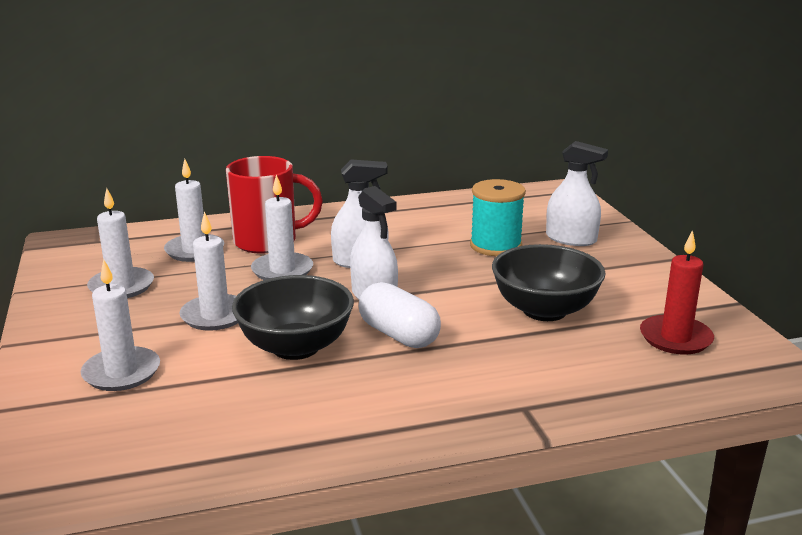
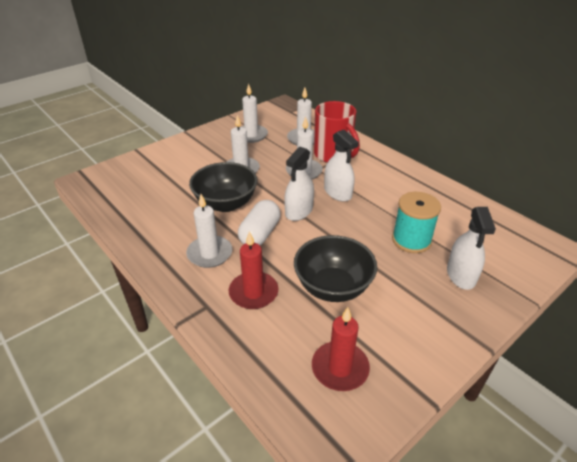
camera: 65 degrees right, 15 degrees up
white candle [81,259,160,391] -> white candle moved to [186,194,232,268]
none -> red candle [229,231,279,309]

